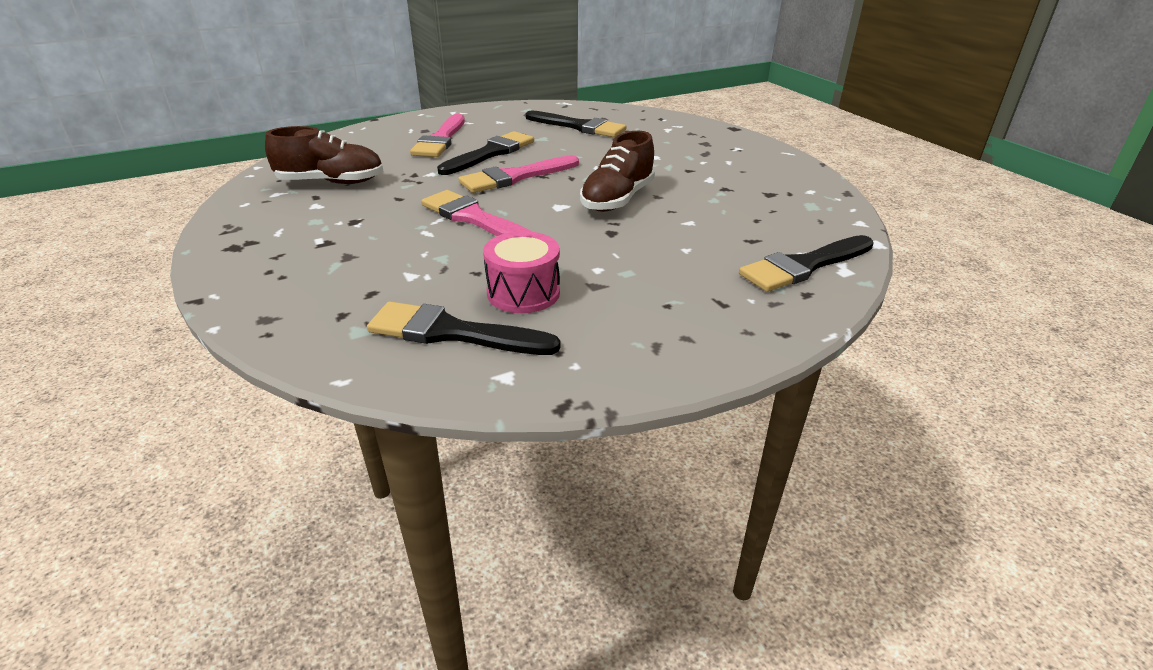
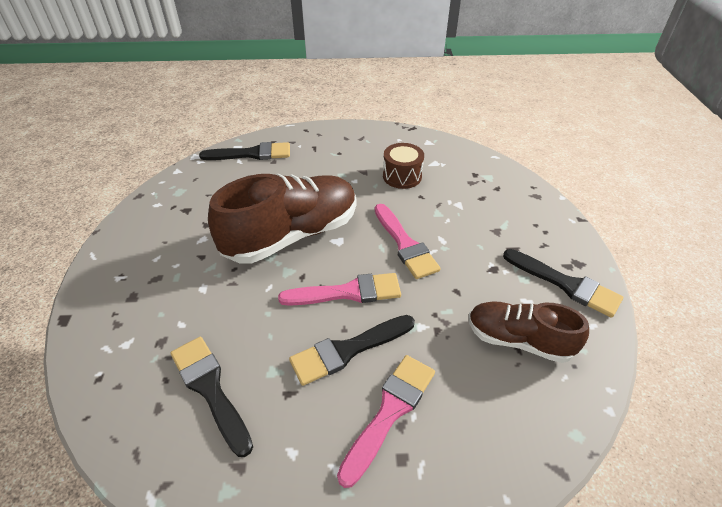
camera: 155 degrees left, 10 degrees up
black brush [367,301,560,355] -> black brush moved to [503,249,623,318]
pink drum [483,231,560,313] -> brown drum [383,143,424,189]
brown shoe [580,131,655,212] -> brown shoe [208,174,356,264], size x1.69

